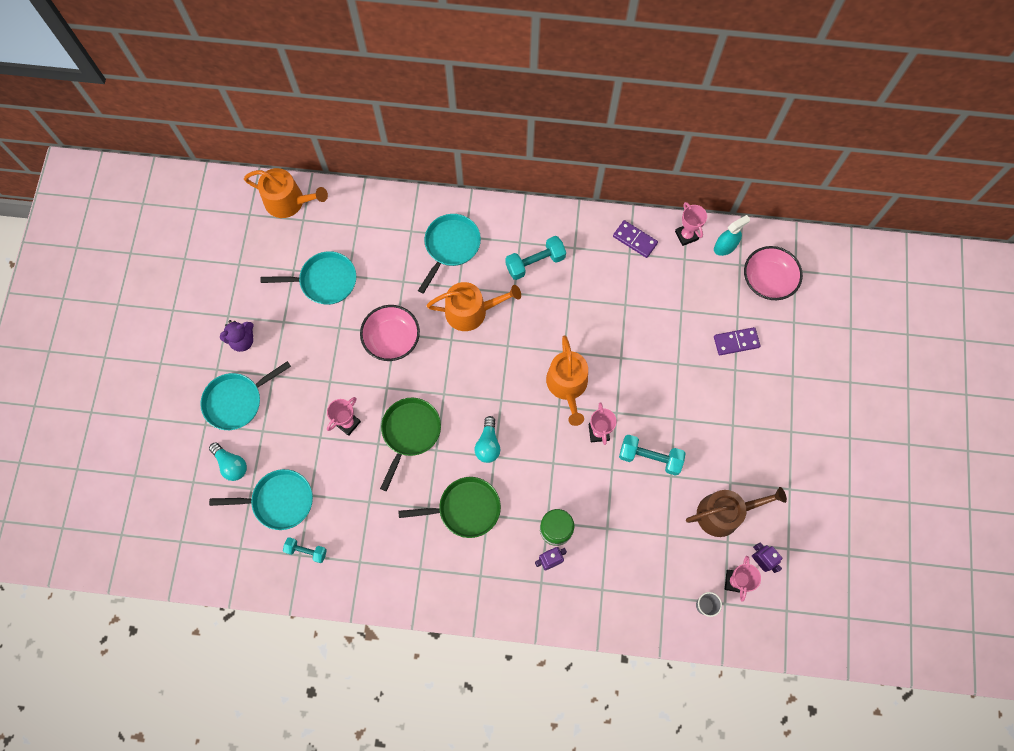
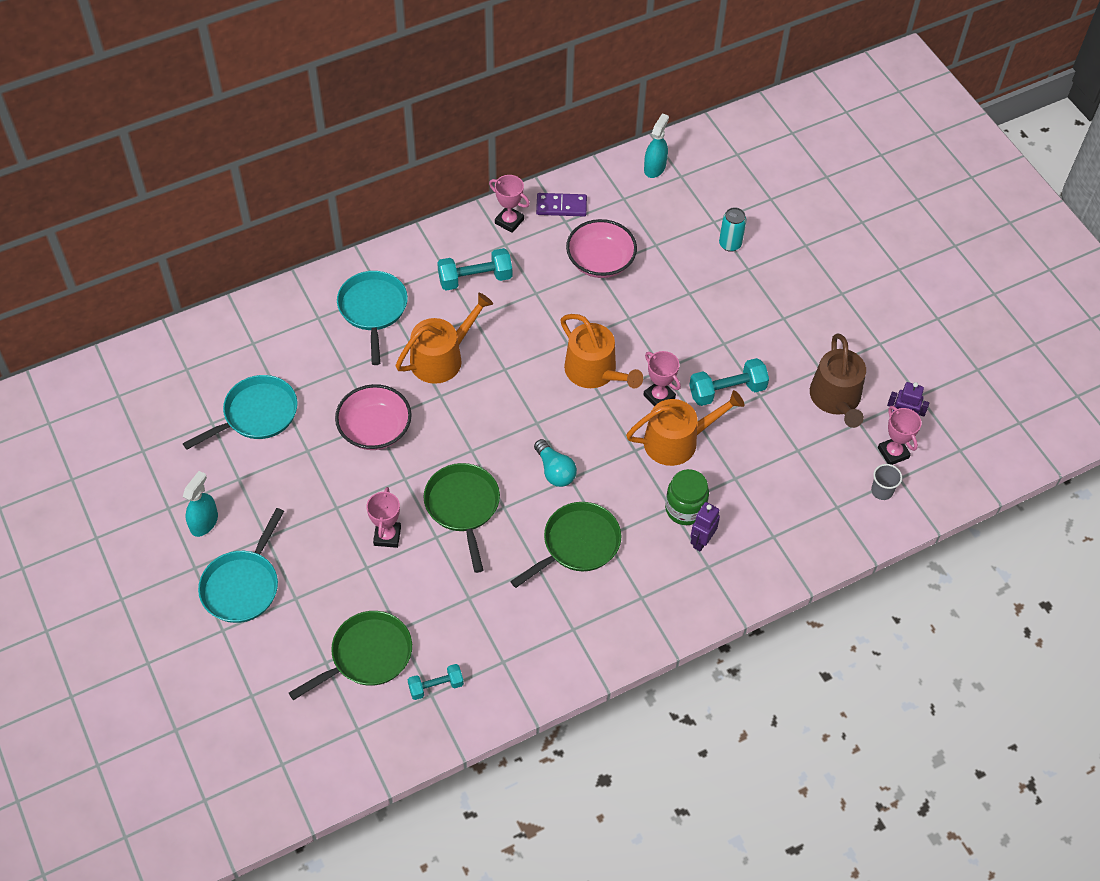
camera: 35 degrees left, 15 degrees down
turquoise light bulb [209,442,247,481] -> none
turquoise pan [209,469,313,530] -> green pan [289,611,412,700]
purple teddy bear [220,320,254,352] -> turquoise spray bottle [183,471,218,537]
orange watering can [244,168,328,218] -> orange watering can moved to [626,390,744,466]
turquoise dumbbell [505,236,566,280] -> turquoise dumbbell turned 45 degrees clockwise [437,248,512,290]
pink trophy [675,202,707,246] -> pink trophy moved to [489,175,530,233]
brown watering can [686,487,787,537] -> brown watering can turned 135 degrees clockwise [810,334,866,428]
purple domino [714,327,761,355] -> turquoise can [719,207,746,252]
pink bowl [744,246,803,300] -> pink bowl moved to [566,219,637,278]

